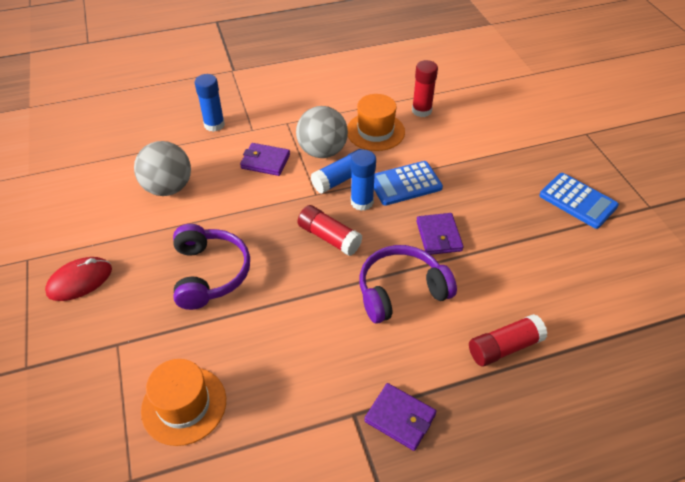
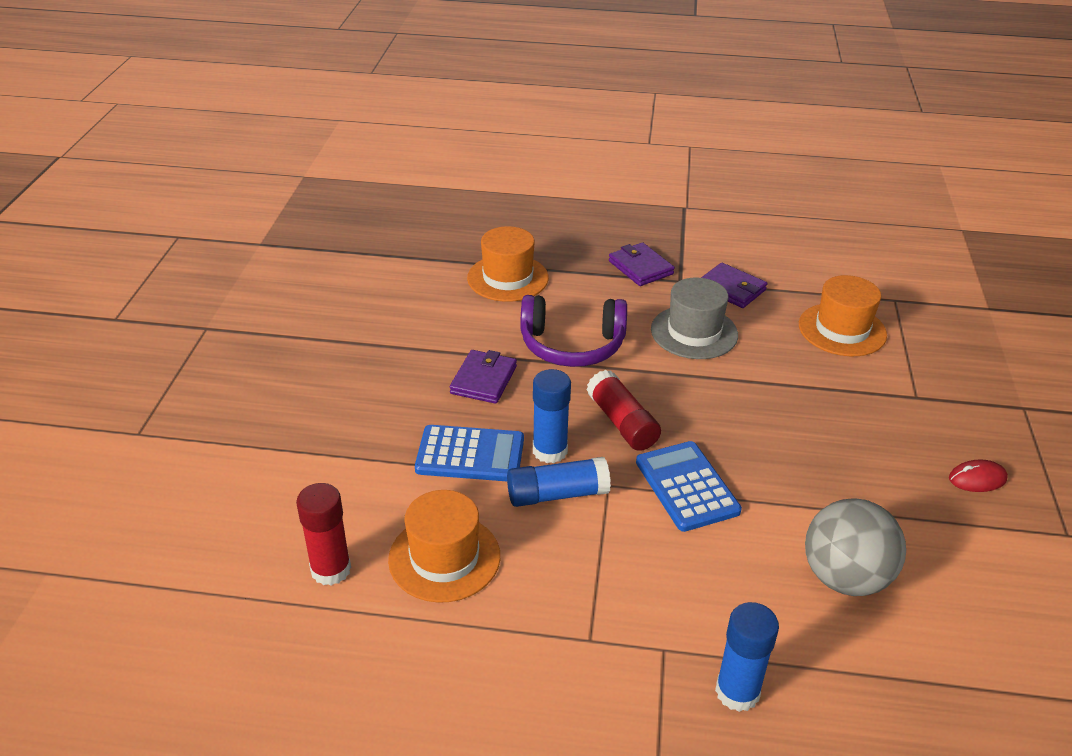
camera: 155 degrees left, 10 degrees down
red mouse [45,257,112,301] -> red mouse [949,459,1008,492], size x0.64
purple headphones [173,224,250,310] -> none
purple wallet [240,143,290,176] -> purple wallet moved to [701,263,767,308]
grey ball [296,106,348,158] -> none
red glue stick [469,314,547,366] -> orange hat [467,226,549,302]
blue calculator [539,173,619,229] -> blue calculator moved to [636,441,742,532]
none -> grey hat [651,278,738,359]

